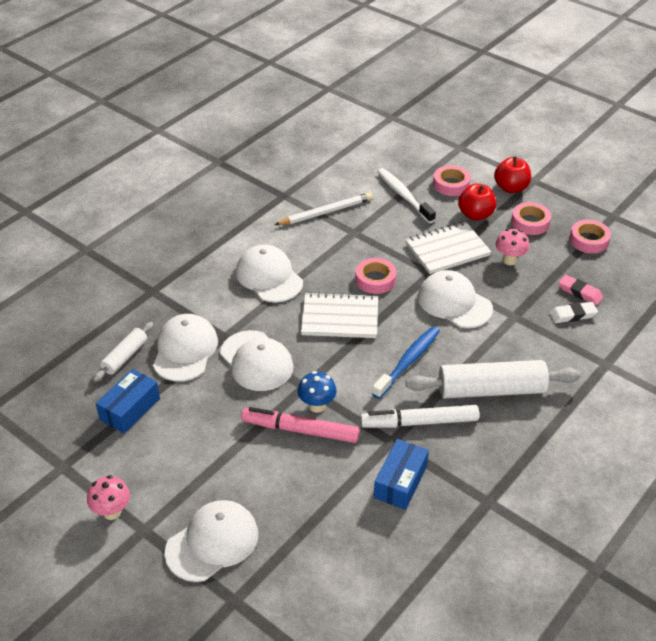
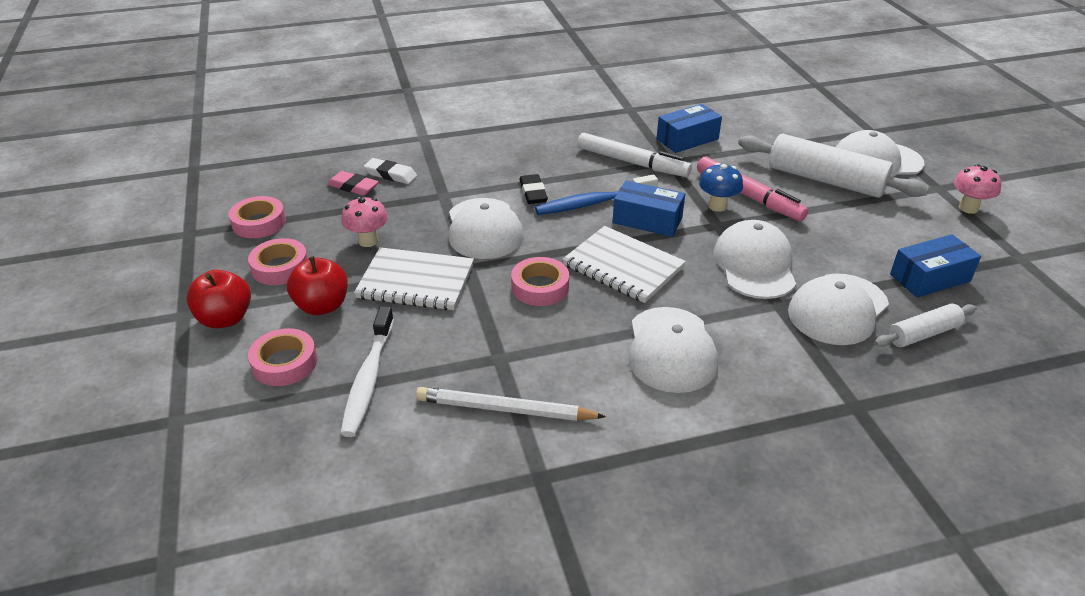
camera: 145 degrees left, 5 degrees down
white rolling pin [406,360,581,398] -> white rolling pin moved to [738,134,929,198]
pink eraser [559,275,603,305] -> pink eraser turned 45 degrees counterclockwise [327,171,379,196]
none -> black eraser [519,174,548,204]
none -> blue box [613,180,685,237]

